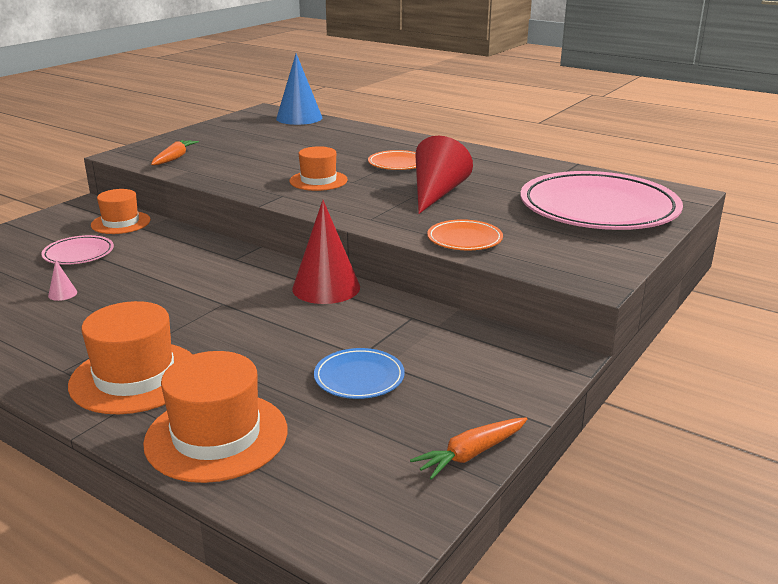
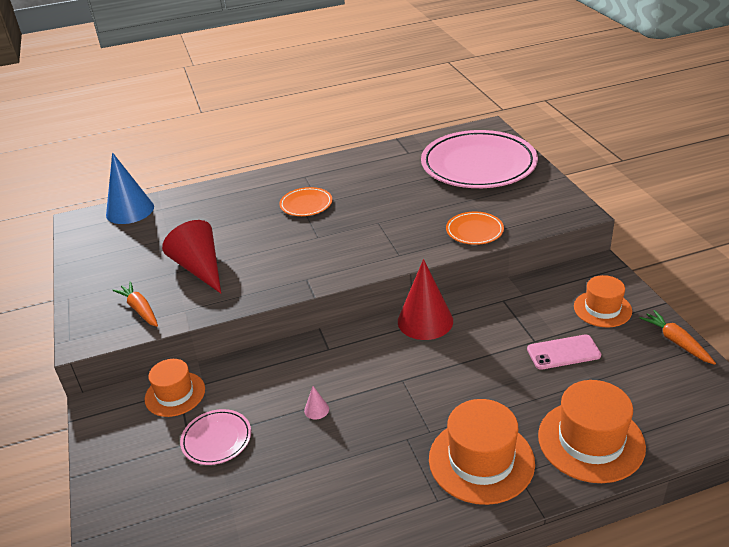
camera: 50 degrees left, 10 degrees up
pink cone [48,260,77,301] -> pink cone moved to [304,386,329,420]
orange hat [290,146,348,191] -> orange hat moved to [574,275,632,328]
blue plate [314,348,405,399] -> pink phone [527,334,601,370]
orange carrot [410,418,527,480] -> orange carrot turned 150 degrees clockwise [640,310,716,365]
red cone [415,136,473,214] -> red cone moved to [162,220,221,294]

